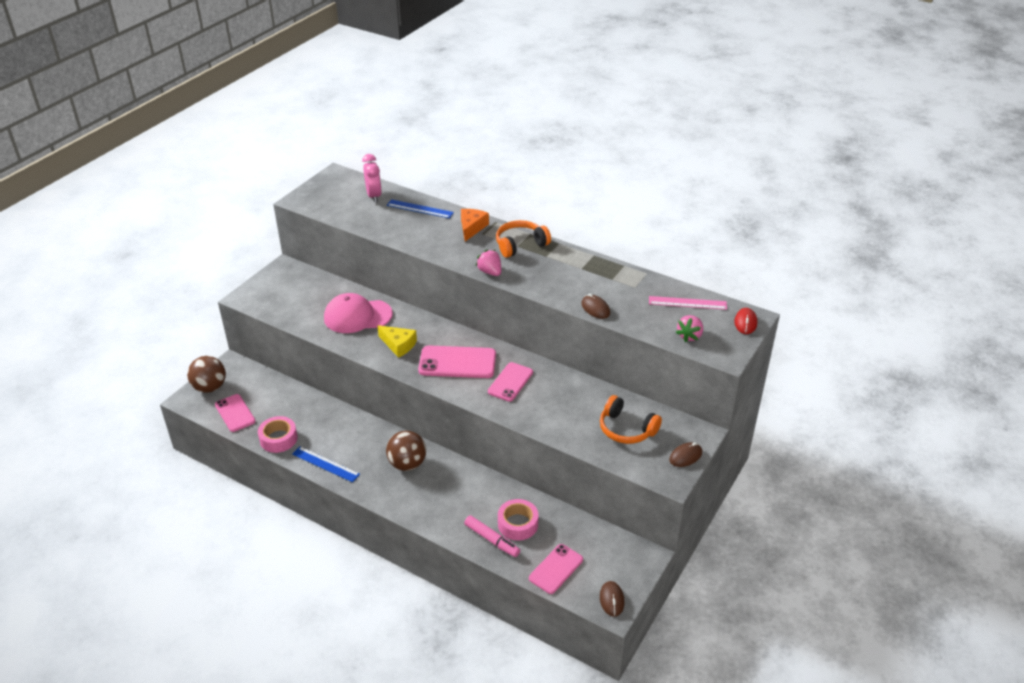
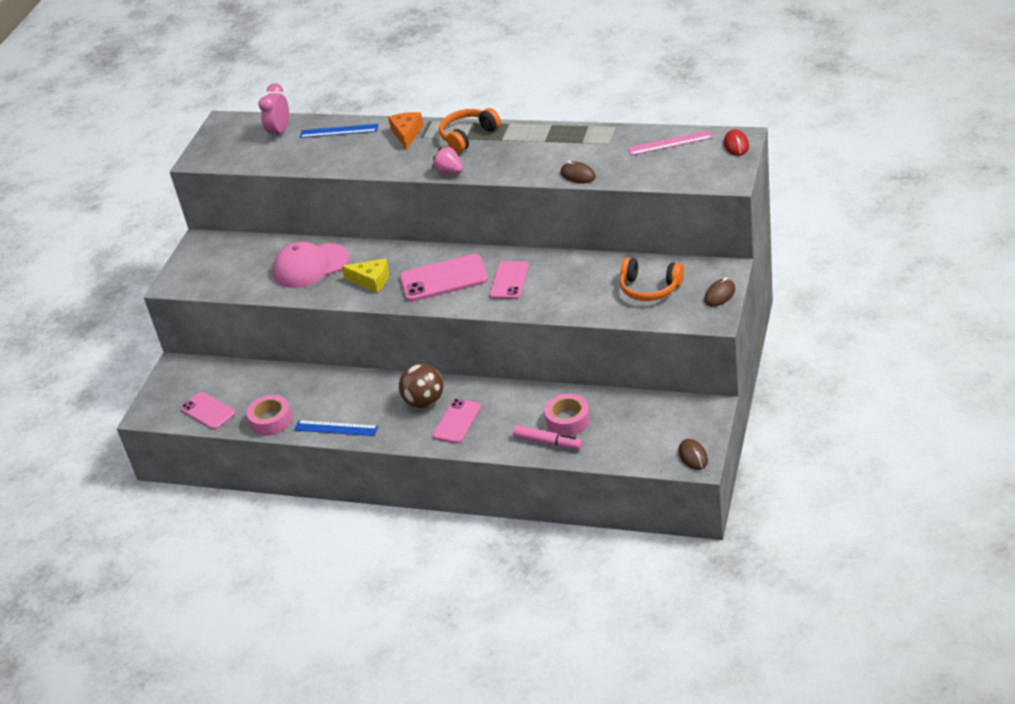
camera: 10 degrees left, 0 degrees up
brown ball [187,356,226,393] -> none
pink clock [362,154,382,203] -> pink clock turned 135 degrees counterclockwise [259,83,289,140]
pink phone [529,544,583,594] -> pink phone moved to [432,399,481,443]
pink strawberry [676,315,703,342] -> none

